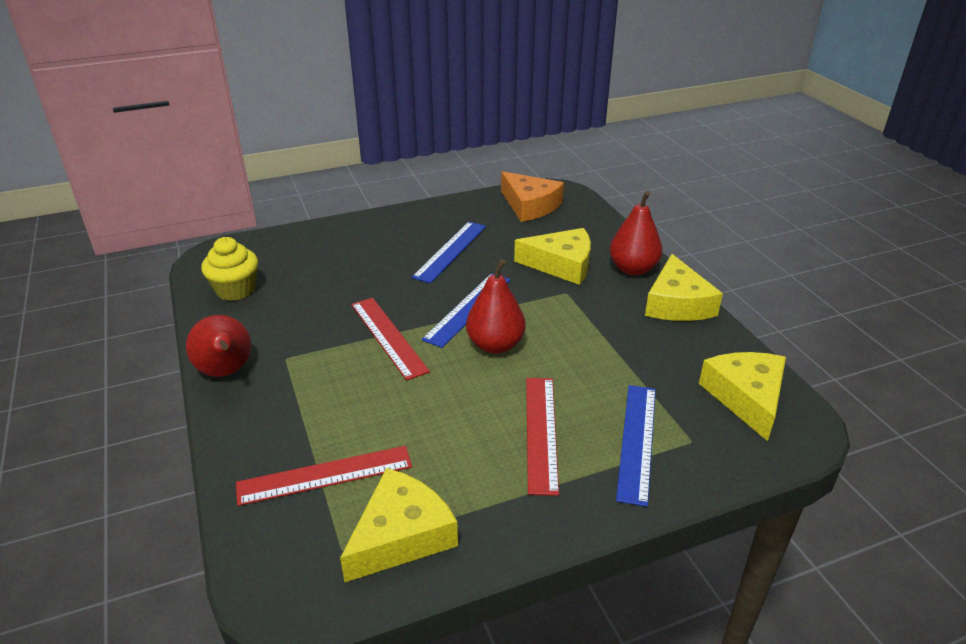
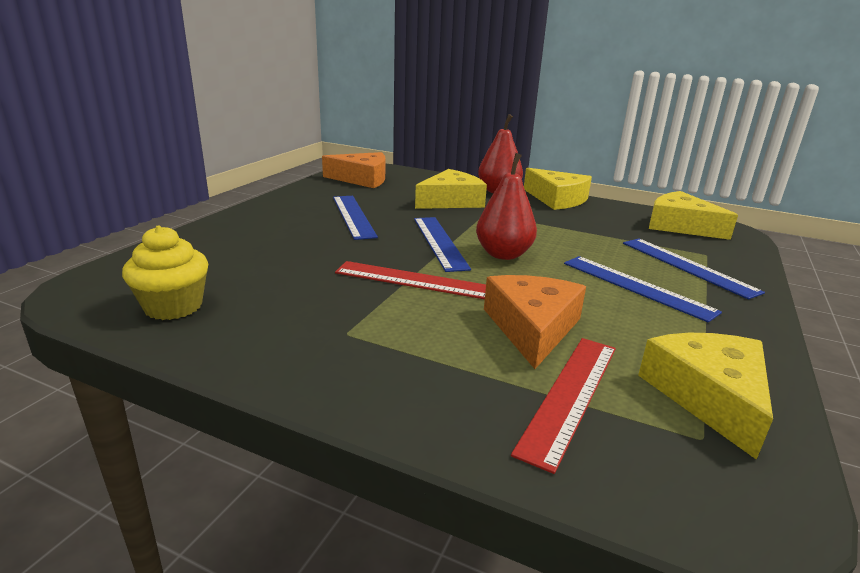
camera: 45 degrees left, 10 degrees down
red pear [186,315,251,377] -> none
red ruler [526,378,559,496] -> blue ruler [564,256,722,322]
none -> orange cheese [484,275,586,369]

